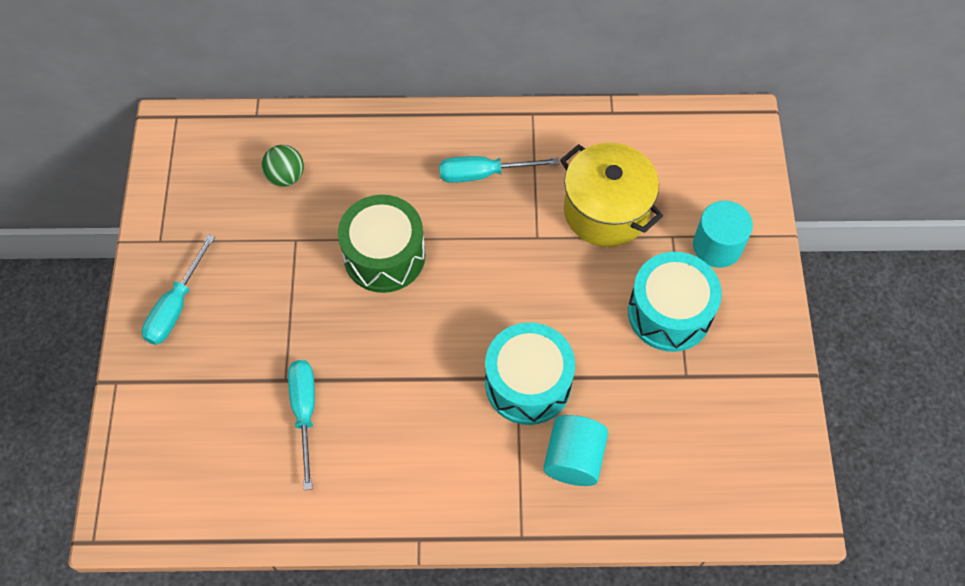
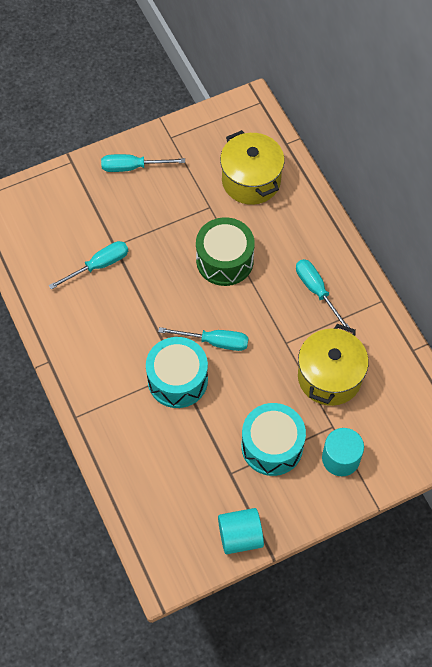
camera: 65 degrees right, 0 degrees up
green ball [261,145,304,187] -> yellow pot [220,130,285,205]
turquoise cylinder [543,415,608,486] -> turquoise cylinder moved to [218,508,264,554]
none -> turquoise screwdriver [158,327,248,351]

